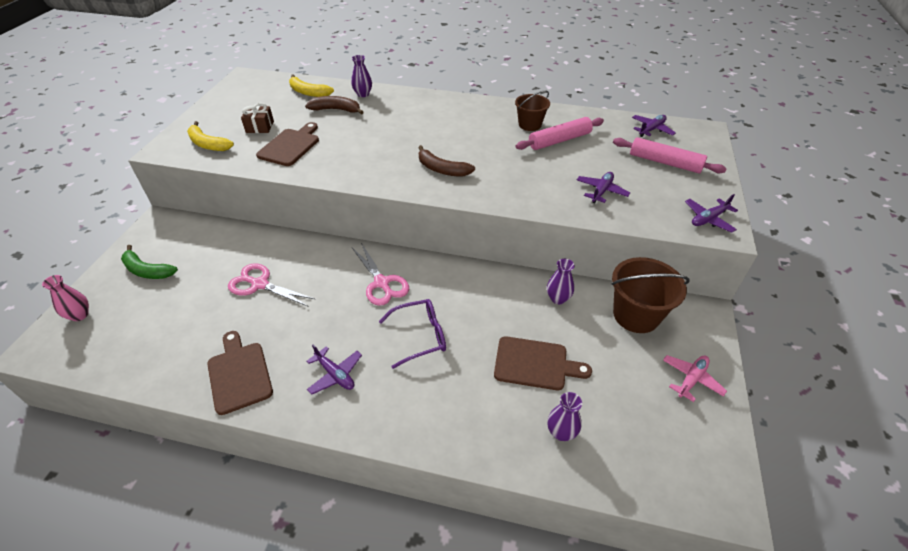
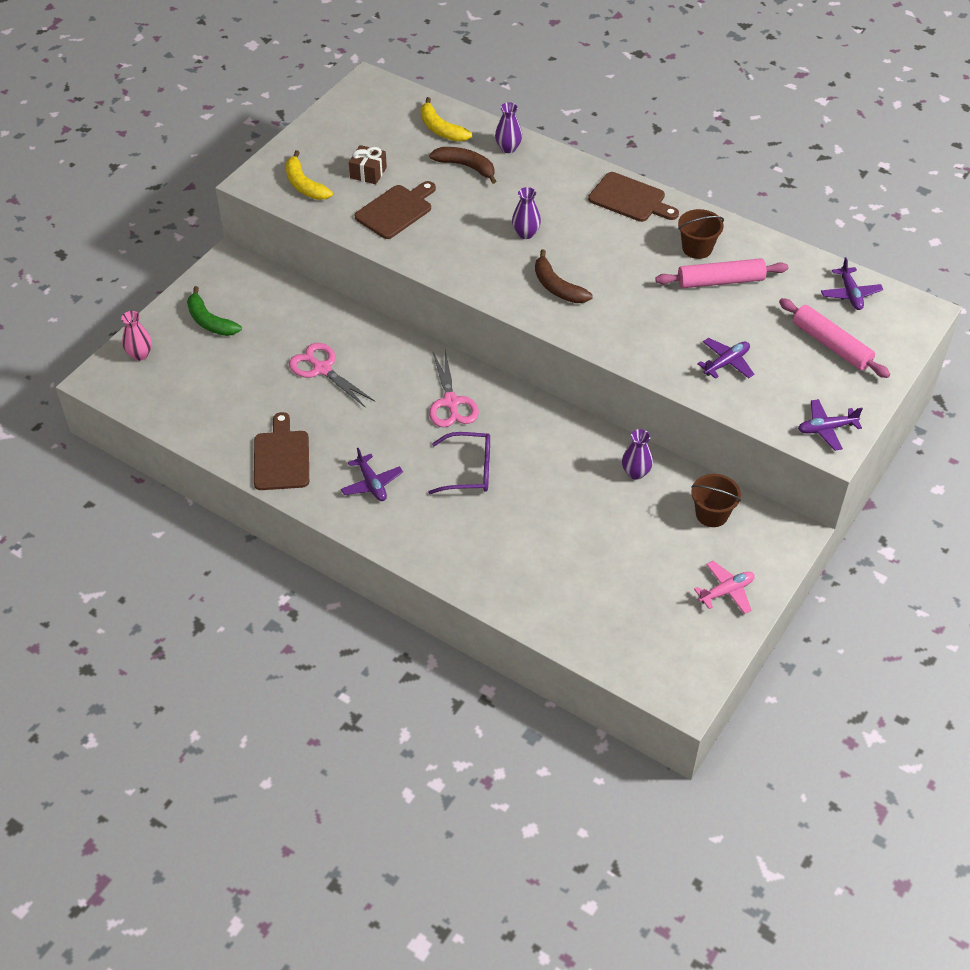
camera: 20 degrees right, 5 degrees up
brown cutting board [494,336,592,390] -> brown cutting board moved to [588,172,679,222]
purple vase [547,392,582,441] -> purple vase moved to [512,187,541,239]
brown bucket [611,257,690,333] -> brown bucket [691,474,741,527], size x0.62
purple plane [632,115,676,137] -> purple plane turned 105 degrees clockwise [821,257,883,310]

